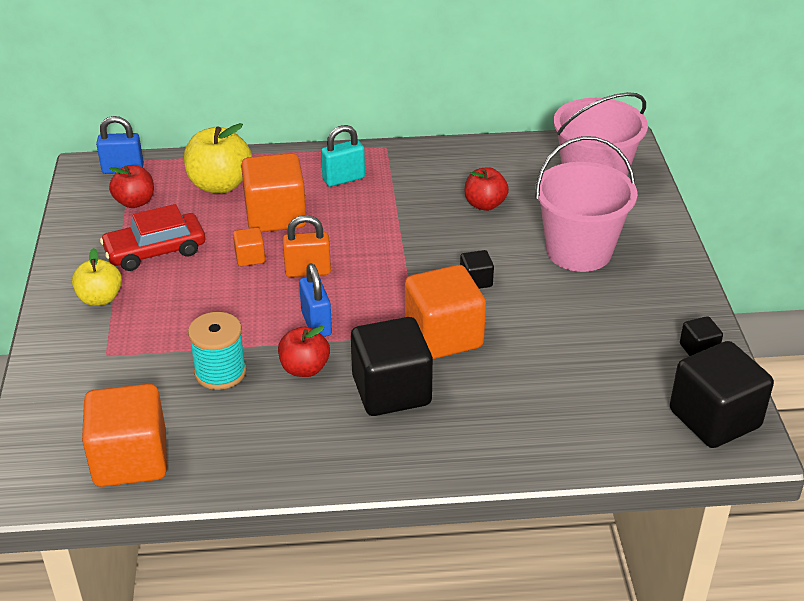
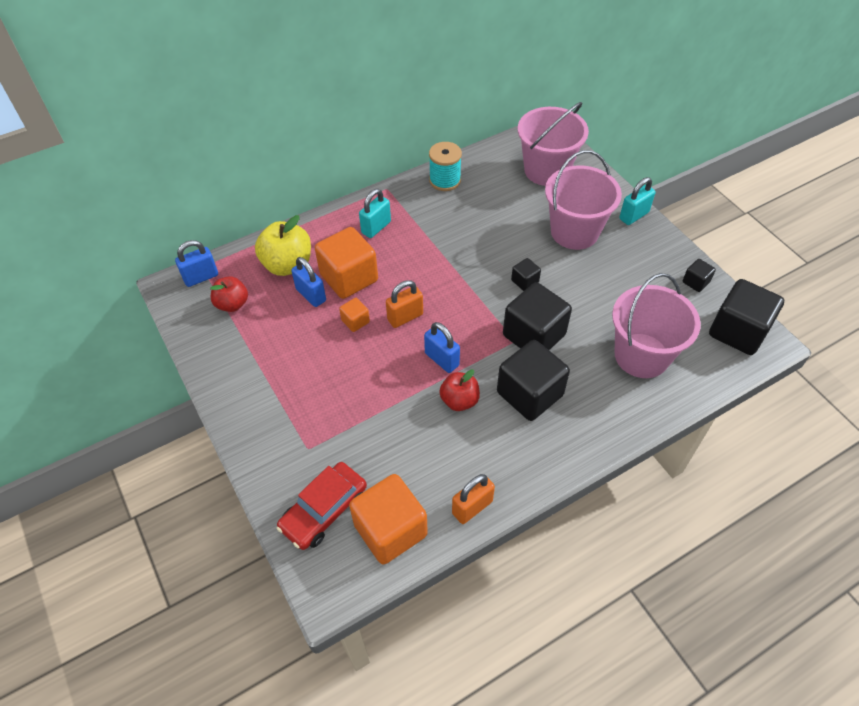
camera: 25 degrees left, 15 degrees up
yellow apple [72,248,122,306] -> none
red car [100,204,205,271] -> red car moved to [276,462,367,550]
turquoise spool [188,312,246,390] -> turquoise spool moved to [429,142,462,191]
orange cube [405,265,486,359] -> black cube [503,283,572,350]
red apple [465,167,509,211] -> none
none -> blue padlock [291,257,326,307]
none -> orange padlock [452,474,495,524]
none -> pink bucket [612,273,701,378]
none -> turquoise padlock [619,177,656,225]

